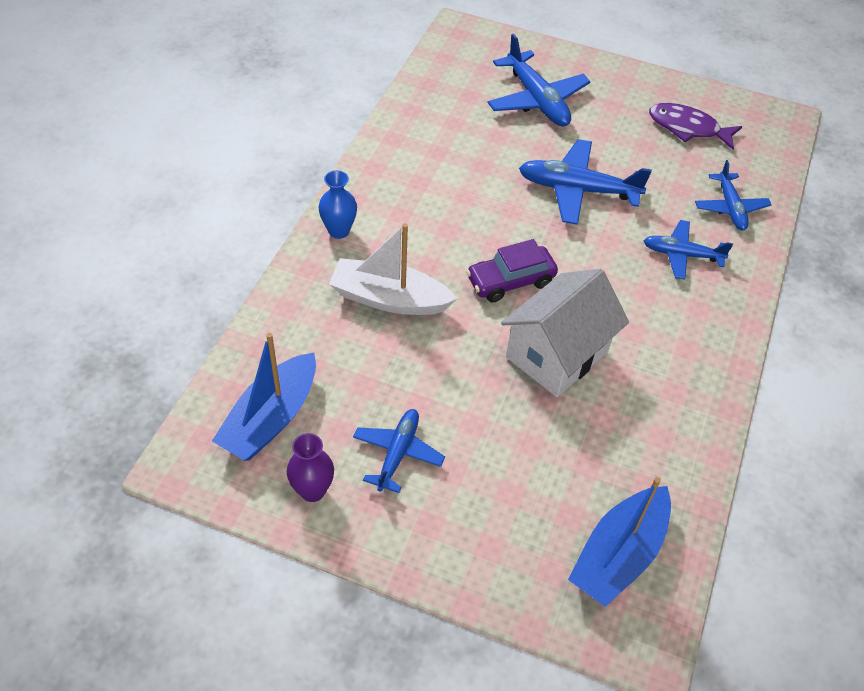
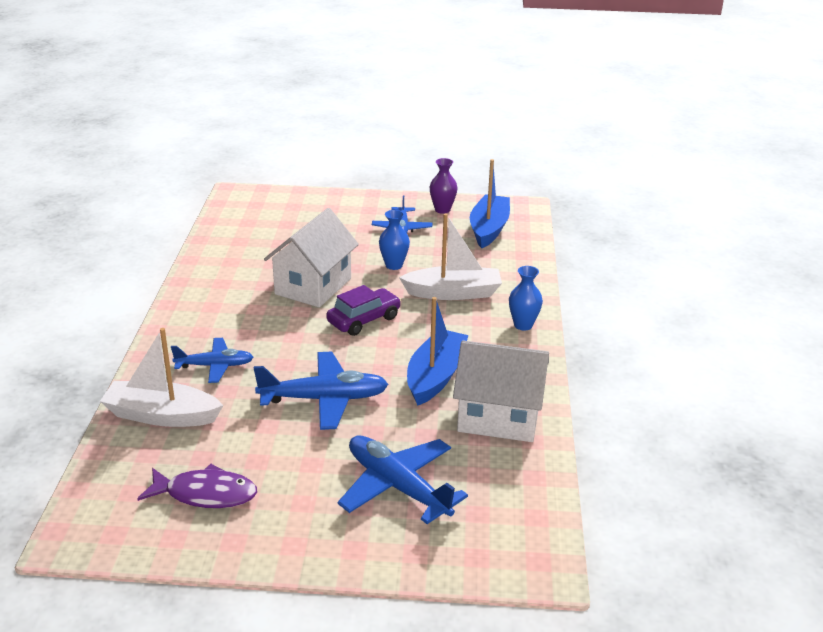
camera: 165 degrees right, 20 degrees down
blue boat [568,477,671,607] -> blue boat moved to [407,297,469,406]
blue plane [695,160,771,230] -> white boat [100,328,224,427]
none -> blue vase [379,210,410,270]
none -> white house [453,341,549,442]

